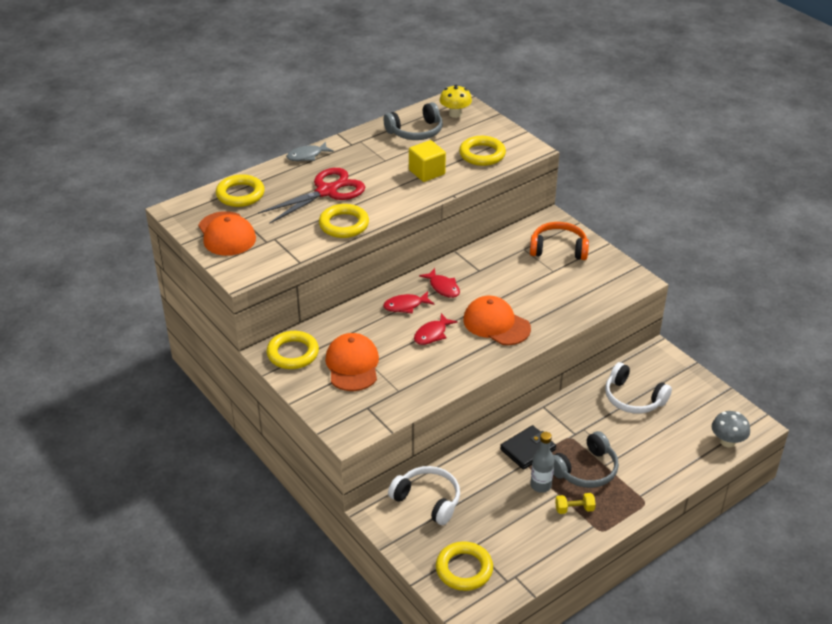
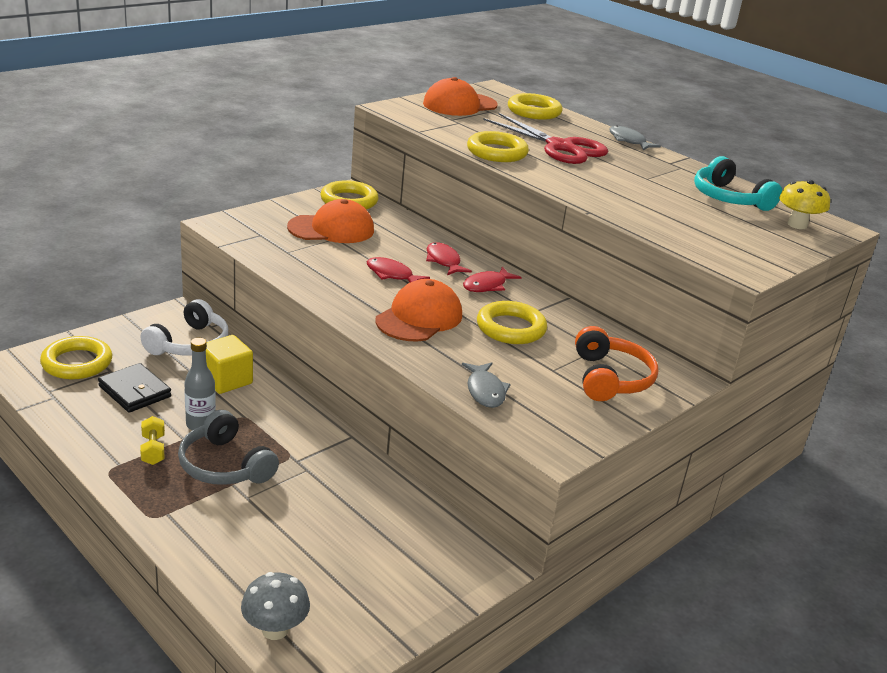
camera: 80 degrees right, 10 degrees down
grey headphones [383,102,443,140] -> turquoise headphones [694,156,782,211]
yellow cube [409,140,446,182] -> yellow cube moved to [206,335,253,394]
yellow ring [459,136,506,166] -> yellow ring moved to [477,301,547,344]
black wallet [500,425,556,470] -> black wallet moved to [98,363,171,413]
white headphones [605,362,672,414] -> none
none -> grey fish [462,362,511,408]

